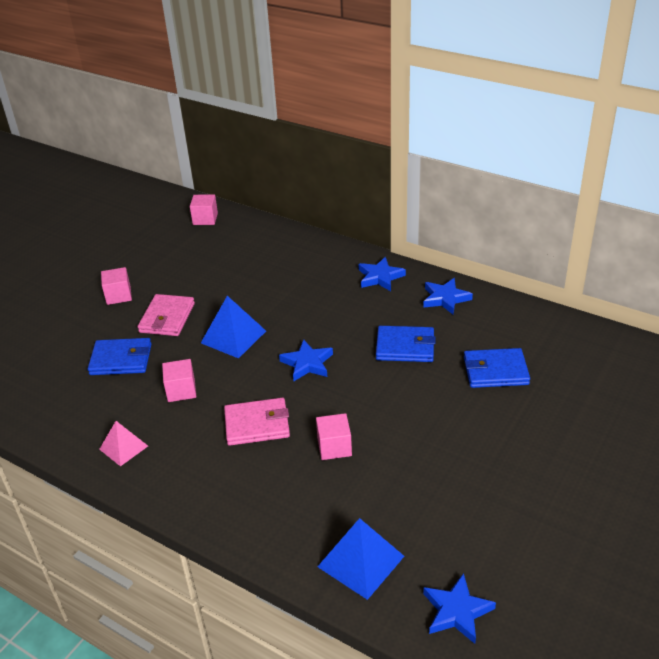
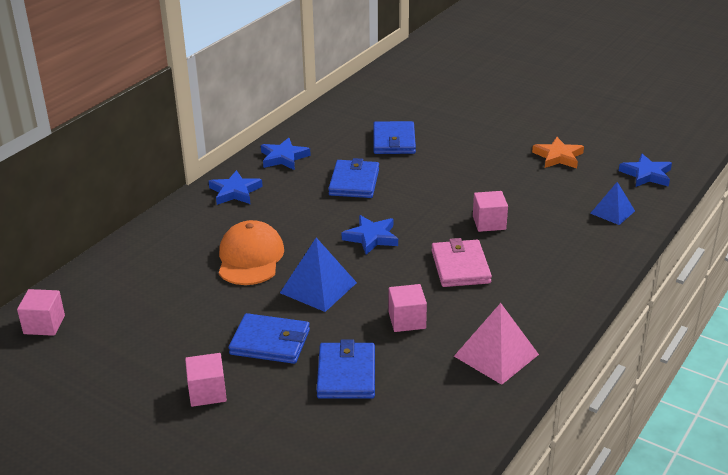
camera: 90 degrees left, 5 degrees down
pink pyramid [99,421,148,466] -> pink pyramid [454,303,539,385], size x1.55
pink wallet [138,294,195,336] -> blue wallet [229,313,310,364]
blue pyramid [318,518,404,600] -> blue pyramid [590,182,635,225], size x0.65
none -> orange cap [219,220,284,285]
none -> orange star [532,137,584,168]

